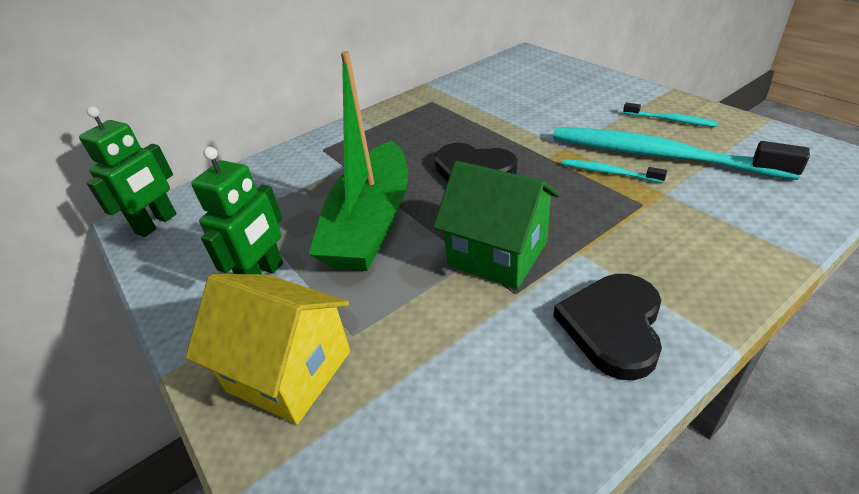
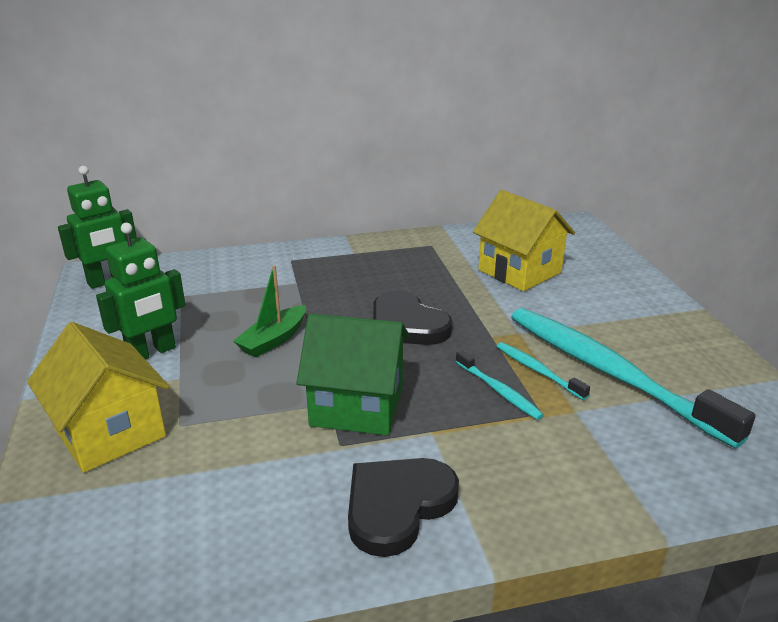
camera: 20 degrees right, 10 degrees down
green boat [308,51,408,271] -> green boat [233,265,306,358], size x0.47
green house [433,161,560,289] -> green house turned 45 degrees counterclockwise [297,313,410,436]
turquoise toothbrush [623,102,718,127] -> turquoise toothbrush moved to [456,350,544,420]
none -> yellow house [473,190,575,291]

